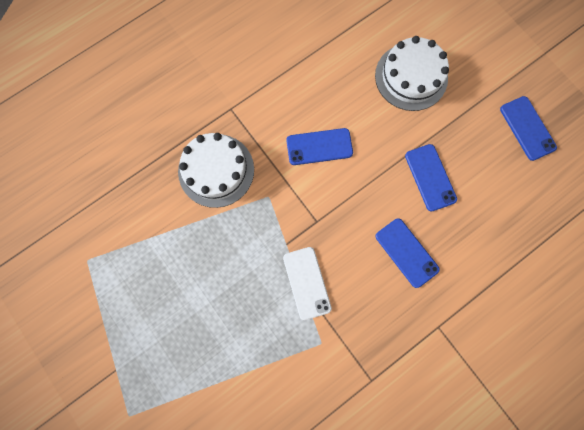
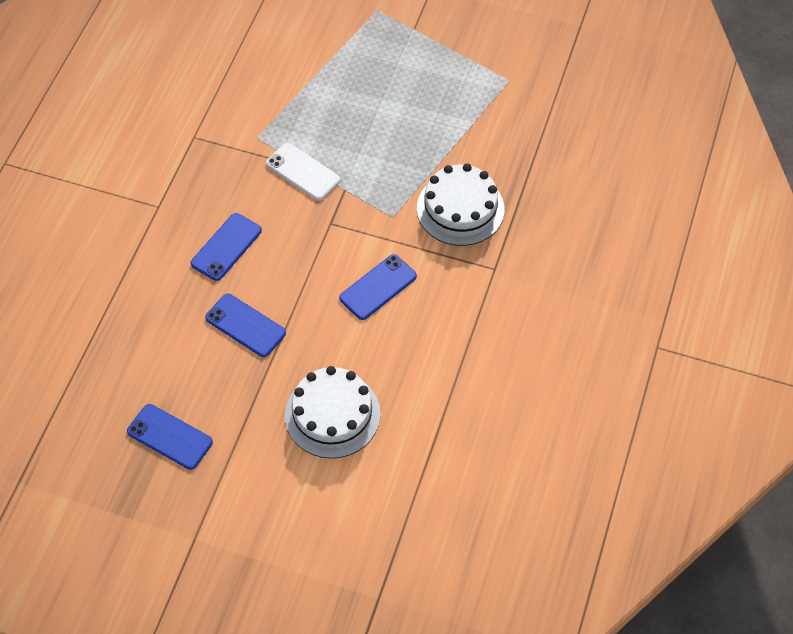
camera: 145 degrees right, 20 degrees down
blue phone [375,218,440,288] -> blue phone turned 75 degrees counterclockwise [191,213,262,281]

